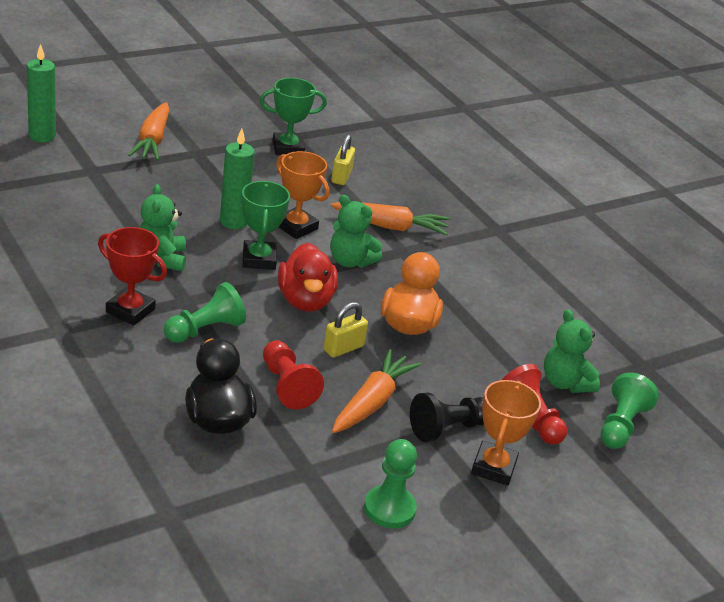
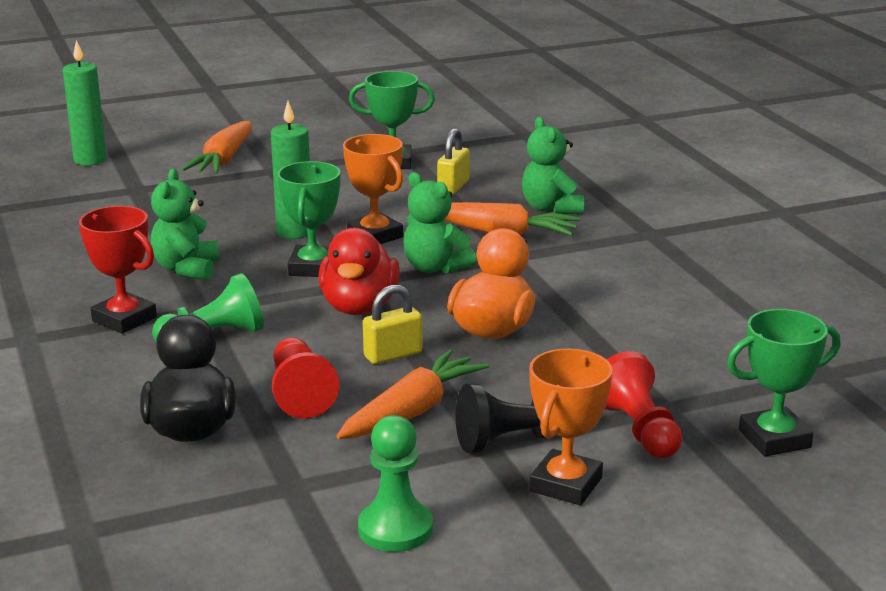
camera: 15 degrees right, 10 degrees down
green teddy bear [544,309,600,393] -> green teddy bear moved to [522,117,584,214]
green pawn [601,372,659,449] -> green trophy [727,309,841,456]

